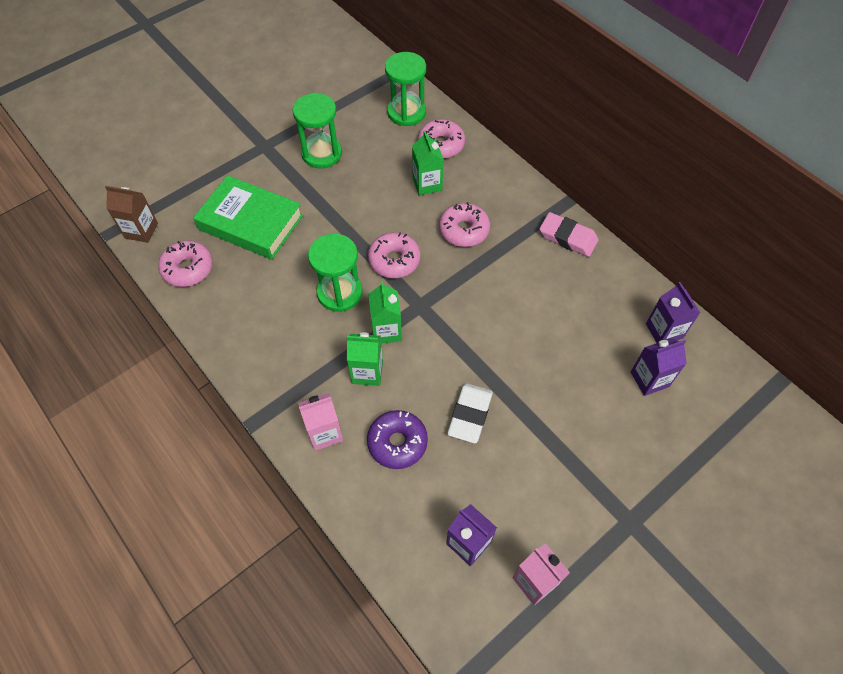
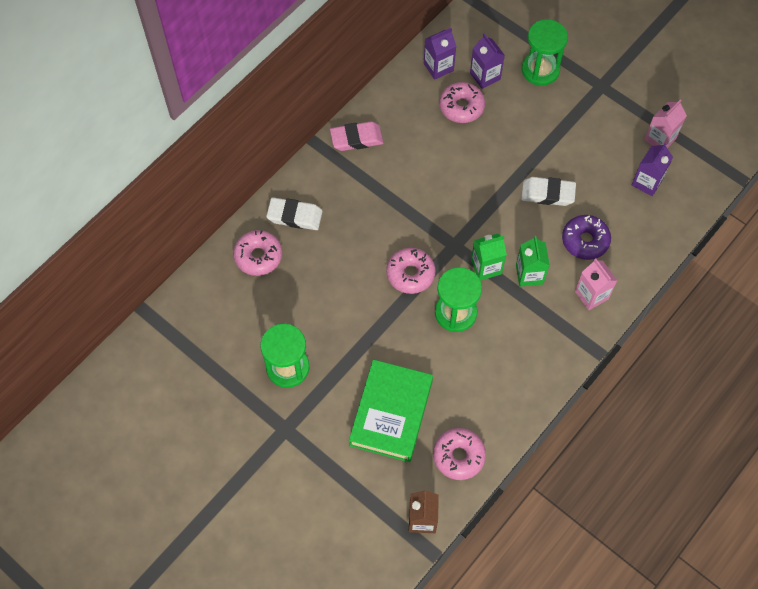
camera: 100 degrees left, 5 degrees up
green hourglass [385,52,426,126] -> green hourglass moved to [522,19,568,86]
green carton [412,131,444,195] -> none
pink donut [439,202,490,247] -> pink donut moved to [439,82,485,123]
pink eraser [540,212,599,257] -> pink eraser turned 60 degrees clockwise [330,121,384,151]
none -> white eraser [266,198,323,230]

